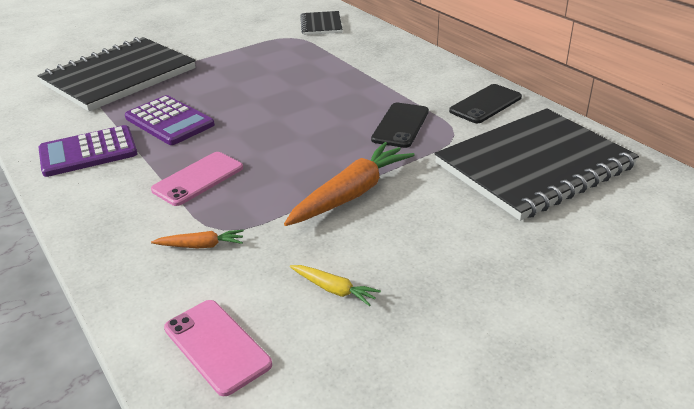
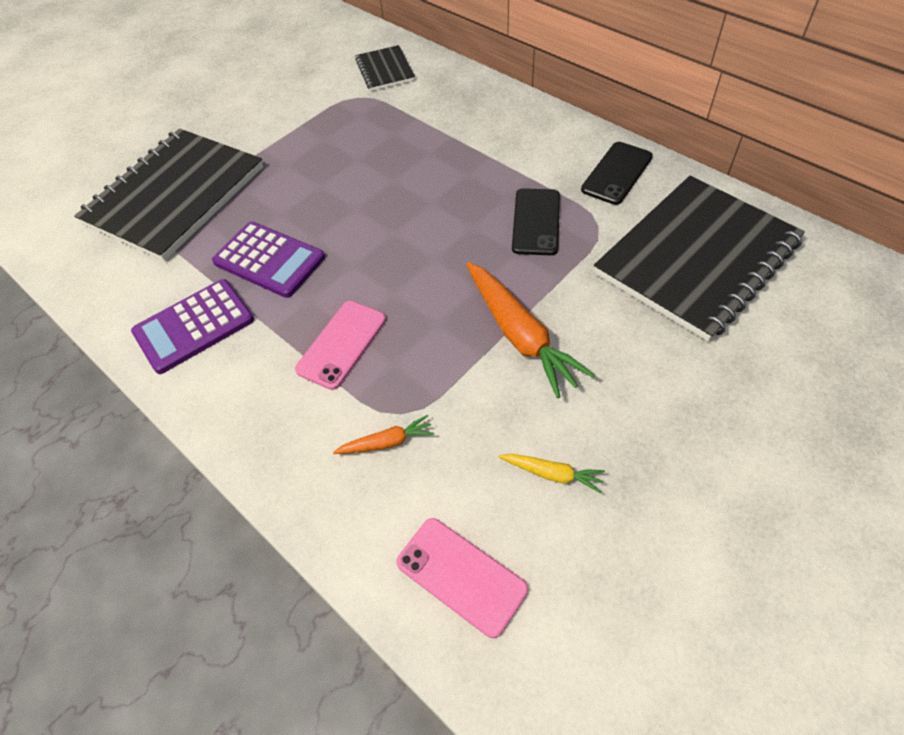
camera: 10 degrees left, 20 degrees up
orange carrot [284,142,414,226] -> orange carrot turned 120 degrees clockwise [466,262,595,398]

